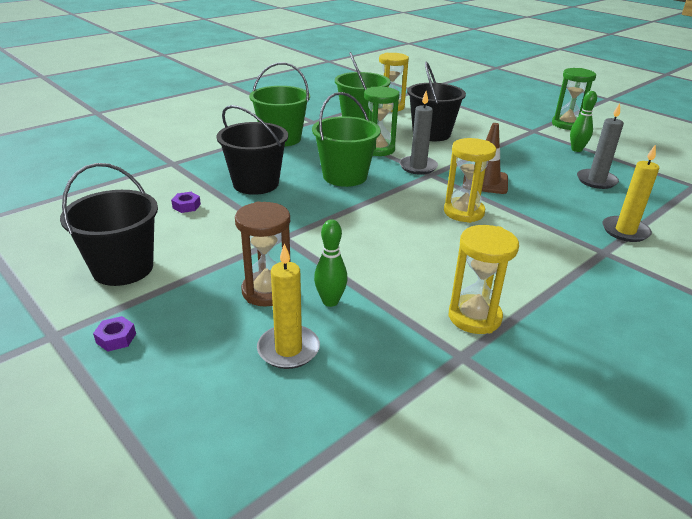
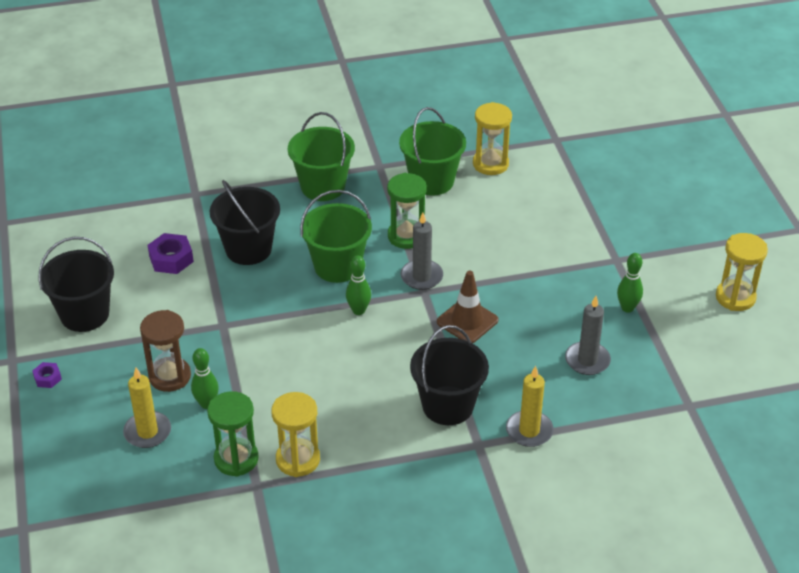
camera: 30 degrees right, 10 degrees up
purple nut [171,192,201,213] -> purple nut [147,233,194,274], size x1.75
black bucket [407,61,466,141] -> black bucket moved to [410,325,489,425]
yellow hourglass [444,138,496,223] -> yellow hourglass moved to [716,233,768,311]
green hourglass [552,68,596,130] -> green hourglass moved to [207,391,259,477]
none -> green bowling pin [346,255,371,315]

